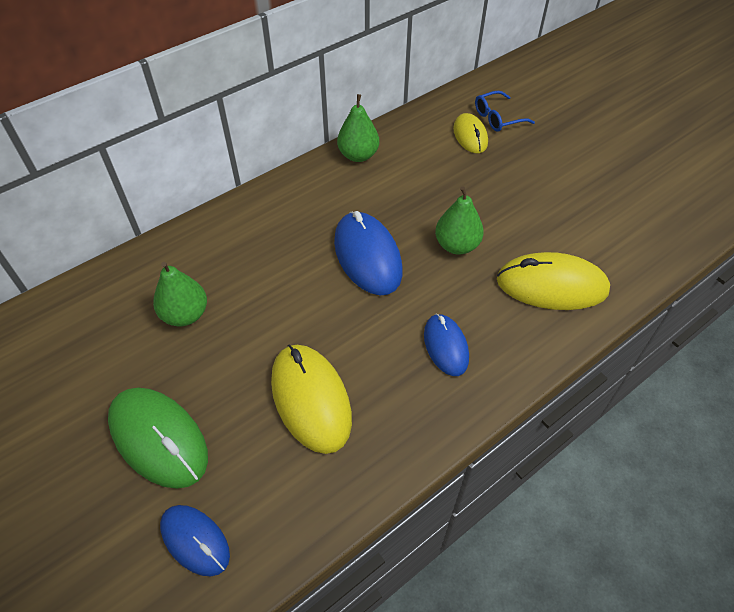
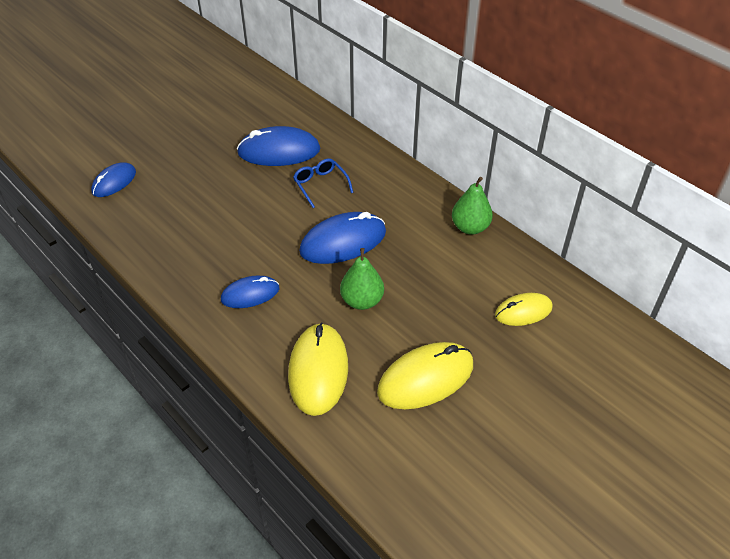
camera: 85 degrees right, 5 degrees down
green mouse [108,388,208,489] -> none
green pear [153,262,207,326] -> blue mouse [237,126,320,166]
yellow mouse [271,344,352,454] -> yellow mouse moved to [377,342,473,409]
blue glasses [475,91,535,132] -> blue glasses moved to [293,158,353,208]

